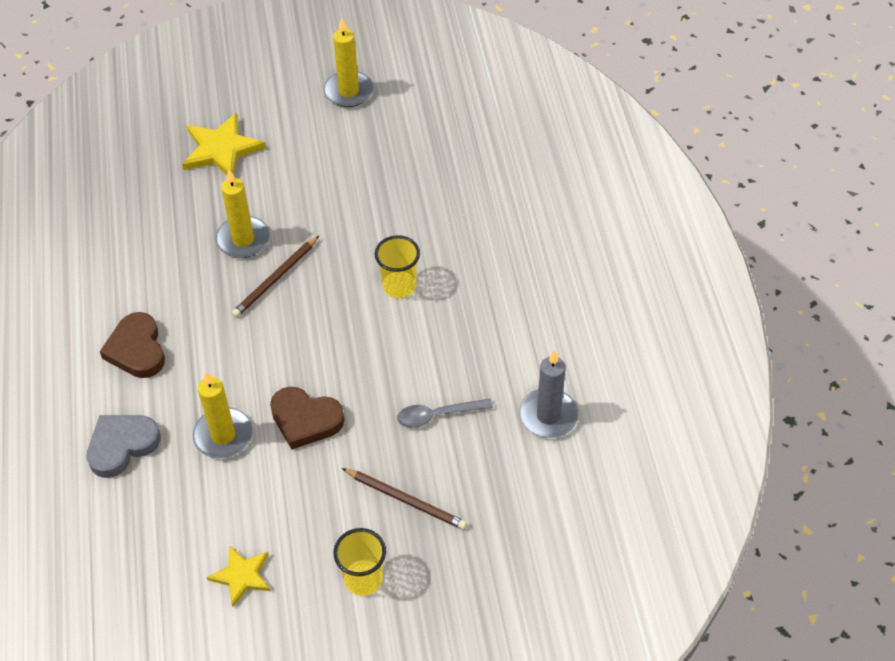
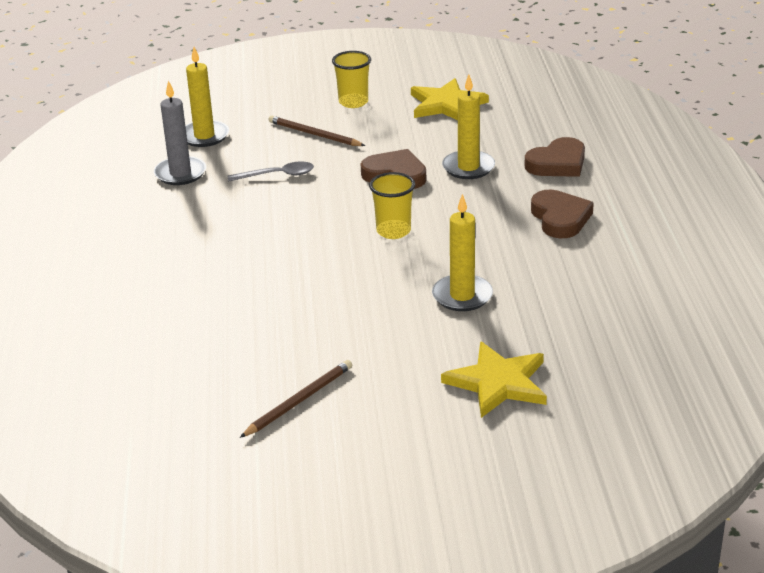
camera: 175 degrees left, 20 degrees down
grey heart [86,415,160,478] -> brown heart [524,137,585,177]
yellow star [207,545,271,607] -> yellow star [411,78,489,120], size x1.60
brown pencil [232,236,319,317] -> brown pencil moved to [240,360,352,438]
yellow candle [324,19,374,107] -> yellow candle moved to [185,47,229,147]
yellow cup [375,235,420,298] -> yellow cup moved to [369,172,415,239]

